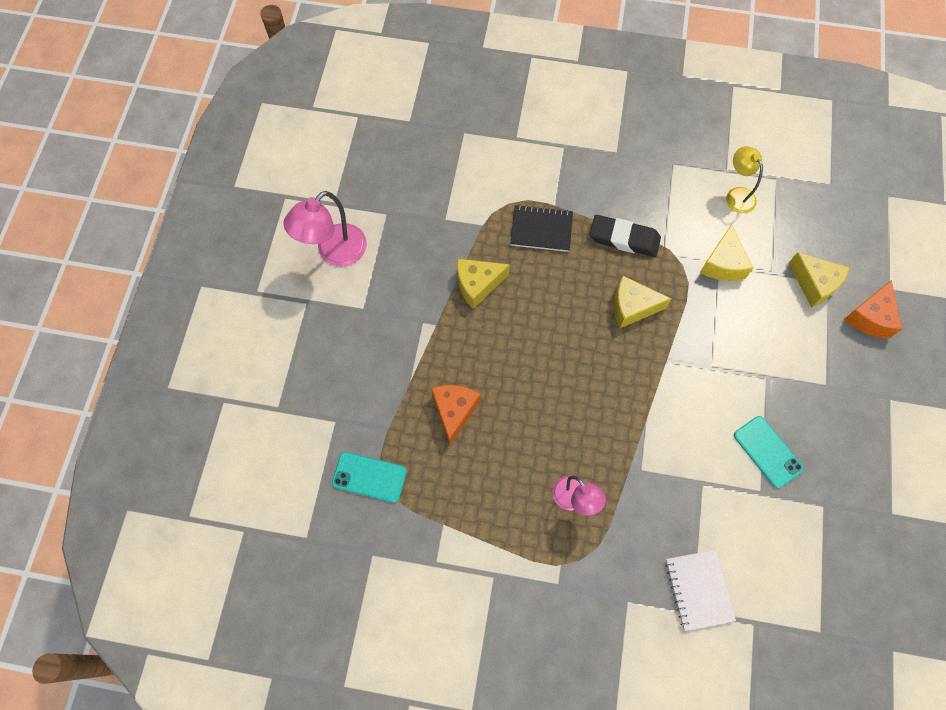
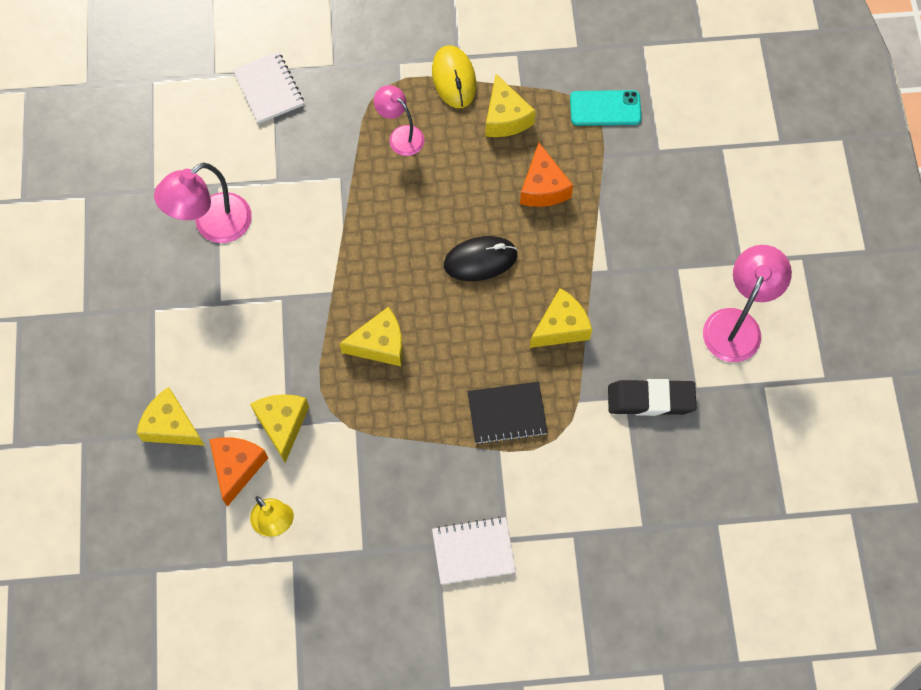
camera: 165 degrees right, 0 degrees up
black eraser [590,215,661,257] -> black eraser moved to [608,379,696,416]
turquoise phone [734,416,804,488] -> pink lamp [154,163,252,243]
orange cheese [844,280,902,338] -> orange cheese moved to [209,437,268,507]
none -> yellow mouse [432,45,476,108]
none -> white notebook [432,516,516,585]
none -> black mouse [444,236,518,281]
none -> yellow cheese [485,74,535,137]

